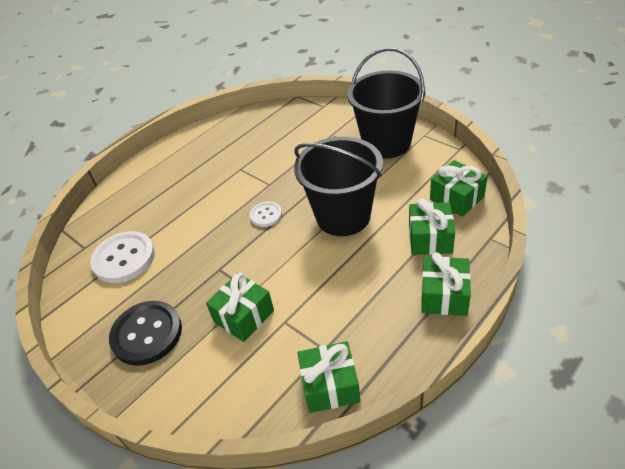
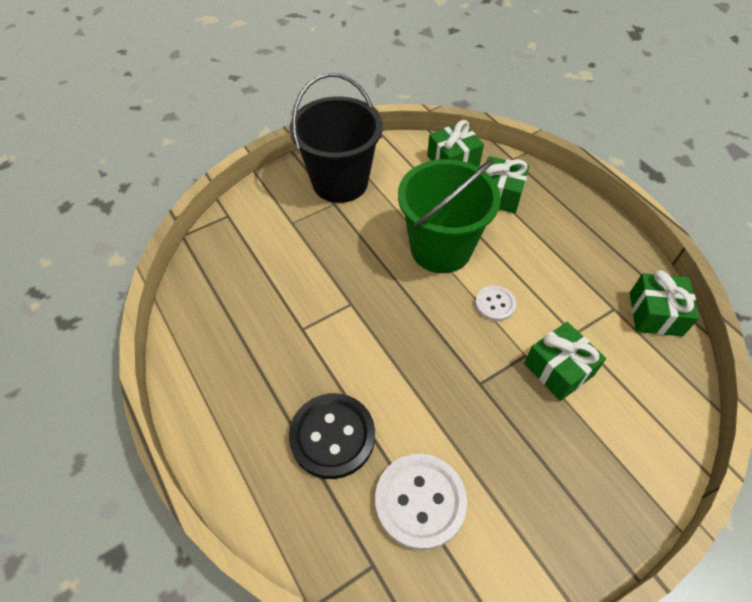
camera: 80 degrees left, 10 degrees up
black button [109,301,182,366] -> black button moved to [289,393,375,479]
white button [250,201,282,227] -> white button moved to [475,285,516,321]
black bucket [294,137,383,236] -> green bucket [398,159,501,273]
green gift [421,252,471,316] -> none

